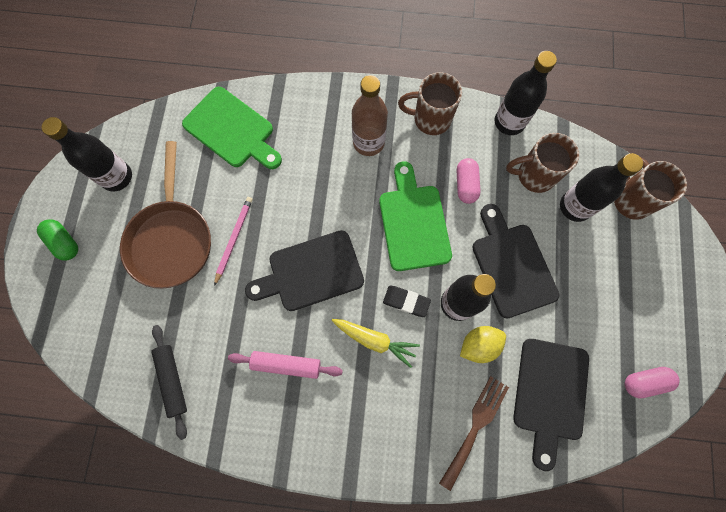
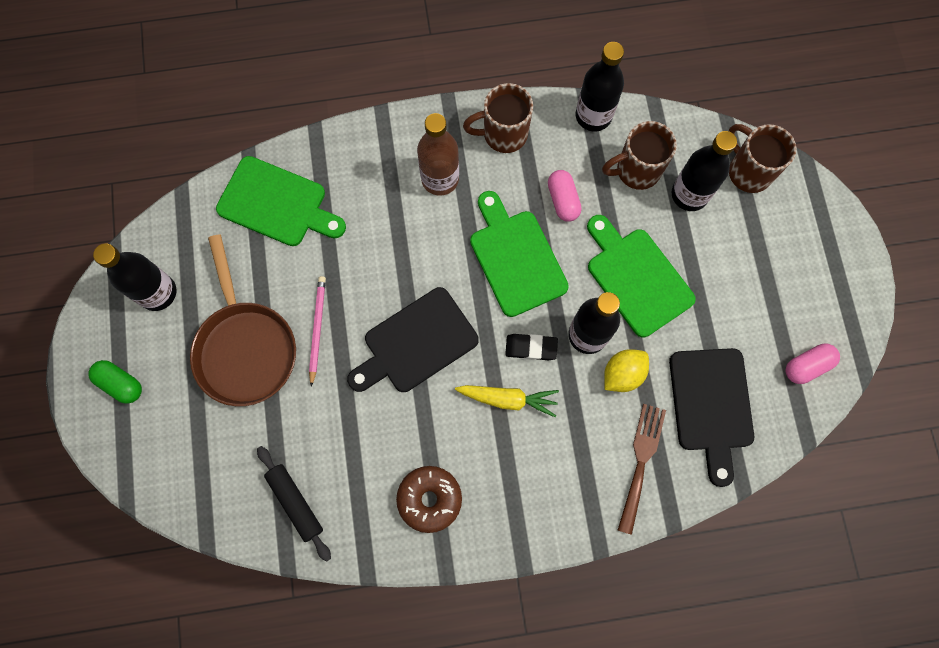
camera: 15 degrees left, 0 degrees up
pink rolling pin [228,351,343,379] -> none
black cutting board [472,204,559,319] -> green cutting board [587,215,696,337]
none -> brown donut [396,466,462,533]

